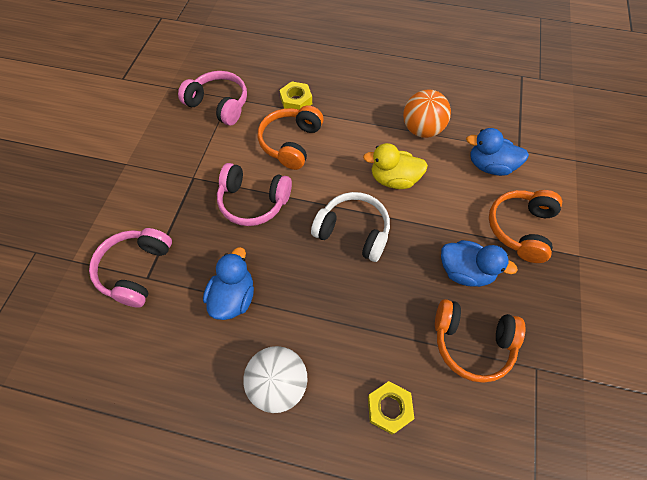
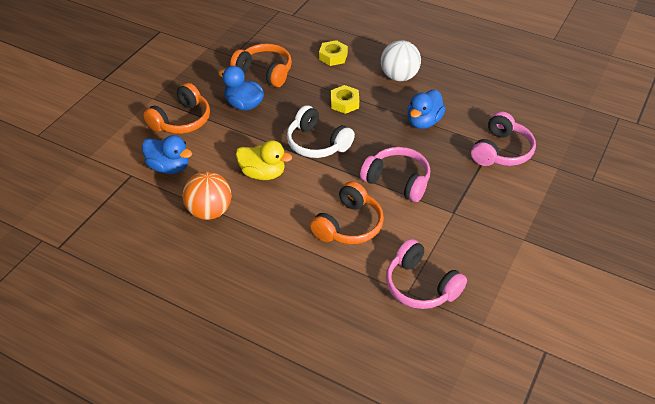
camera: 165 degrees left, 15 degrees down
yellow nut [280,81,312,110] -> yellow nut moved to [331,85,359,114]

